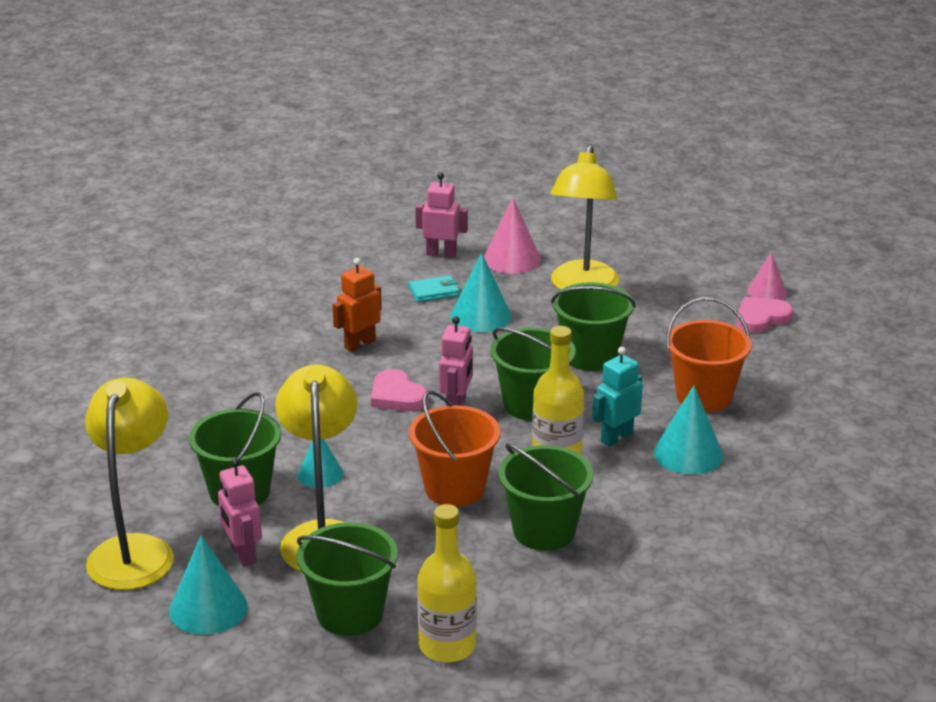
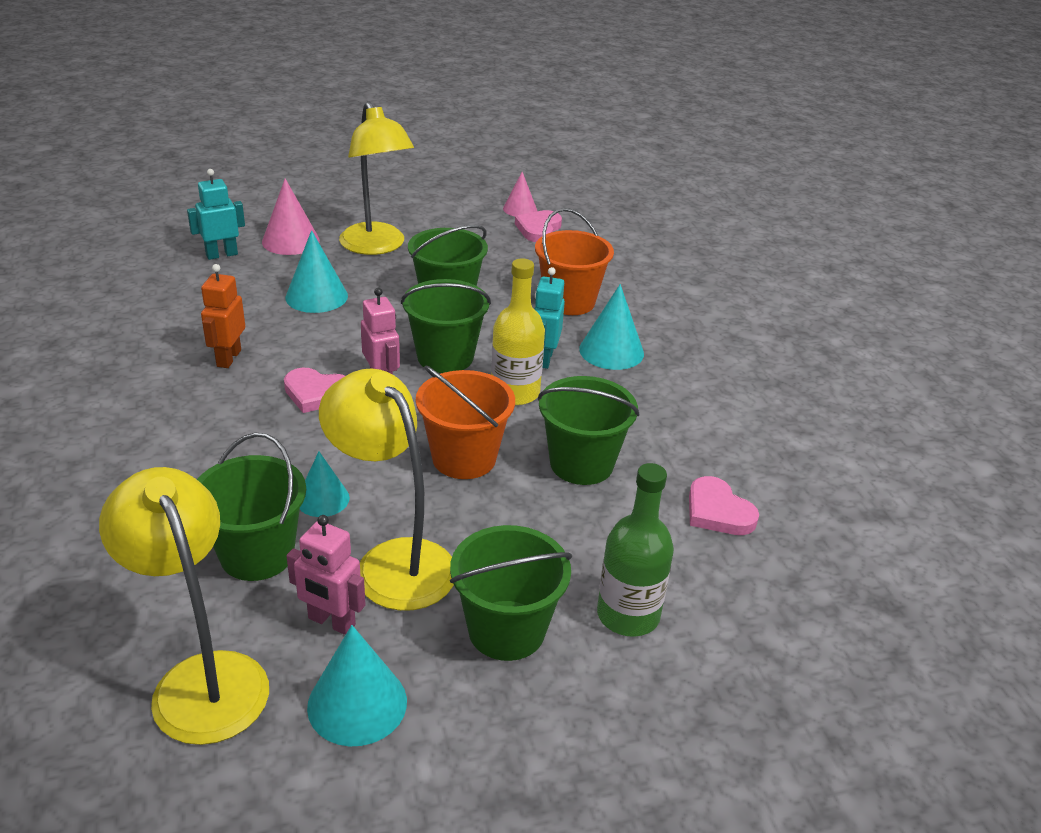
camera: 40 degrees left, 5 degrees up
turquoise wallet [409,275,460,302] -> none
pink robot [415,173,468,258] -> turquoise robot [187,169,245,260]
yellow bottle [417,504,477,663] -> green bottle [597,463,674,637]
none -> pink heart [689,476,759,535]

